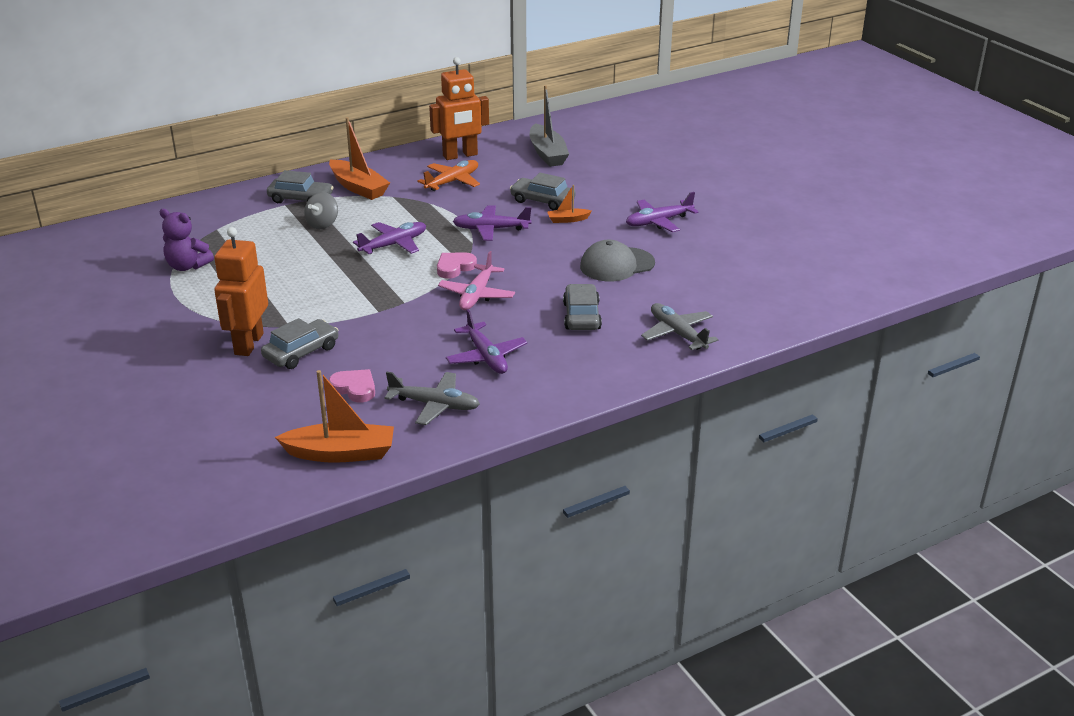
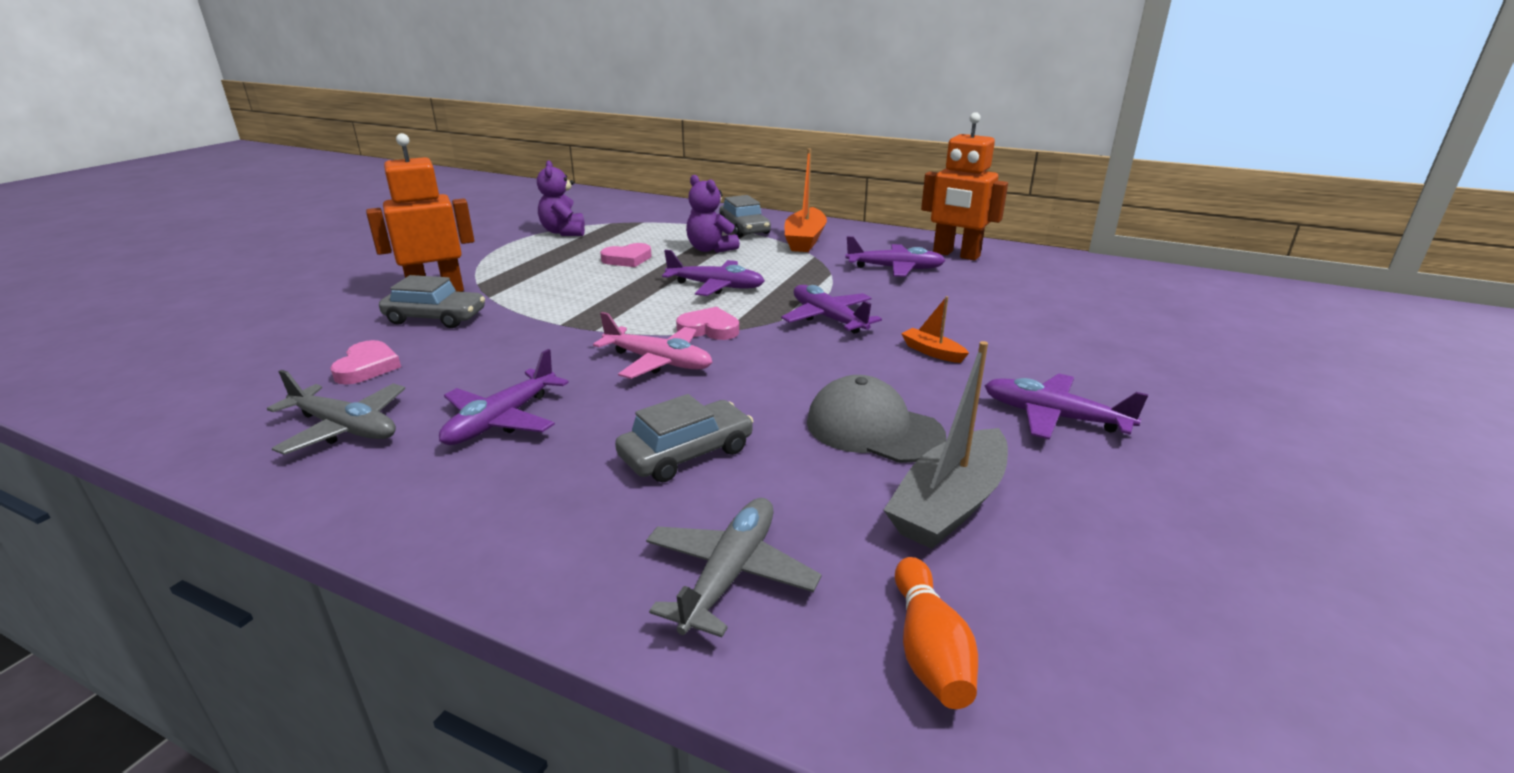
camera: 55 degrees right, 5 degrees down
orange boat [275,370,394,463] -> none
grey spinning top [304,192,338,229] -> purple teddy bear [686,175,740,253]
grey plane [384,372,480,425] -> grey plane turned 45 degrees counterclockwise [267,370,405,455]
orange plane [418,160,480,191] -> purple plane [845,236,946,277]
pink plane [438,251,515,310] -> pink plane turned 135 degrees counterclockwise [593,312,712,379]
grey car [510,173,576,211] -> none
grey boat [529,85,569,167] -> grey boat moved to [884,341,1008,549]
none -> pink heart [600,243,652,267]
none -> orange bowling pin [895,557,978,709]

